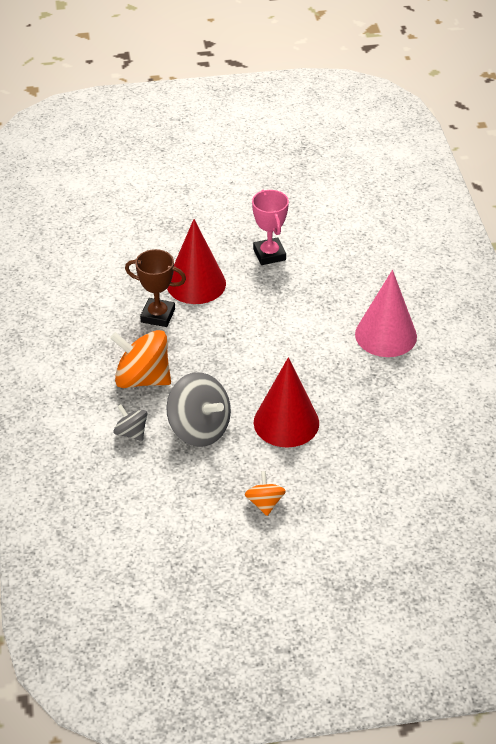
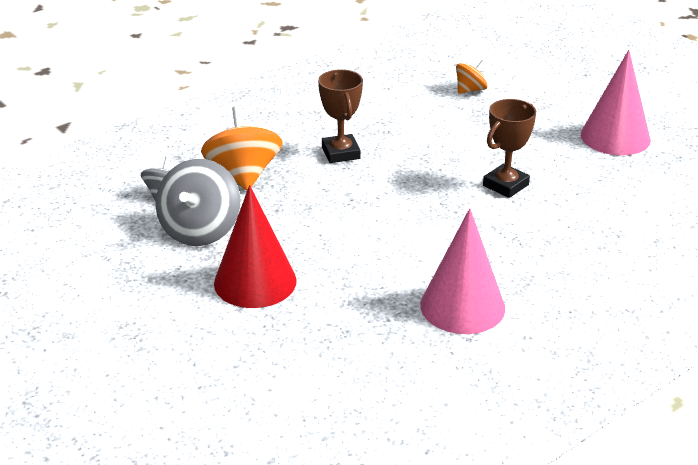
camera: 60 degrees right, 10 degrees down
red cone [167,219,226,304] -> none
orange spinning top [245,471,286,516] -> orange spinning top moved to [456,59,488,94]
pink trophy [252,190,289,265] -> brown trophy [483,99,536,198]
none -> pink cone [581,50,651,156]

